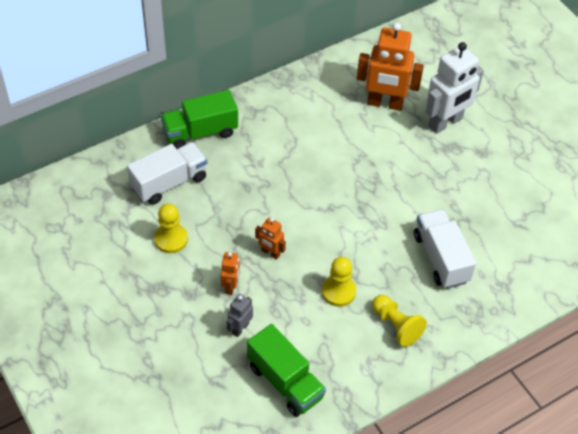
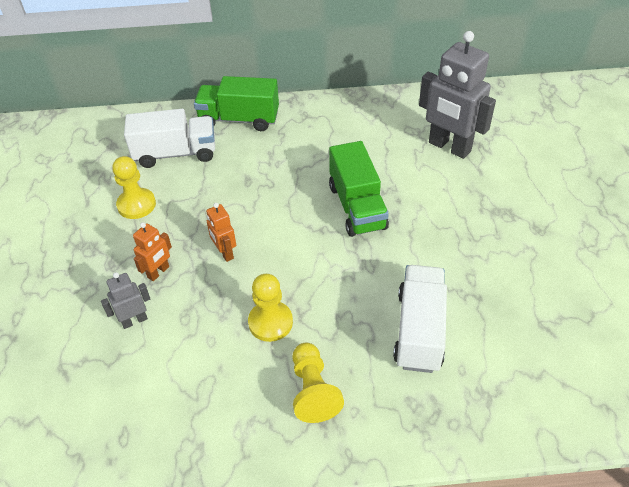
camera: 30 degrees right, 5 degrees down
green truck [247,324,326,417] -> green truck moved to [329,141,389,237]
orange robot [357,22,424,111] -> grey robot [419,31,496,159]
white robot [426,42,484,134] -> none

